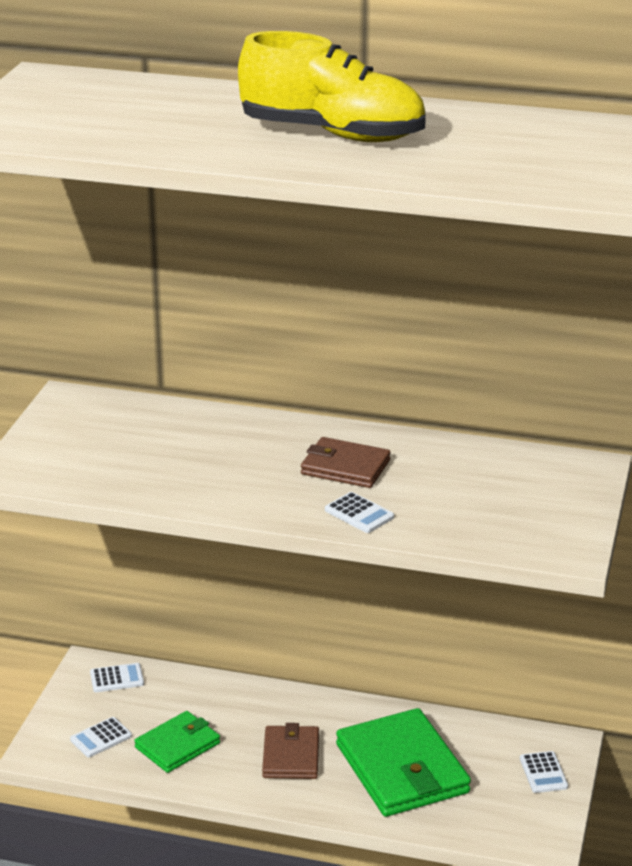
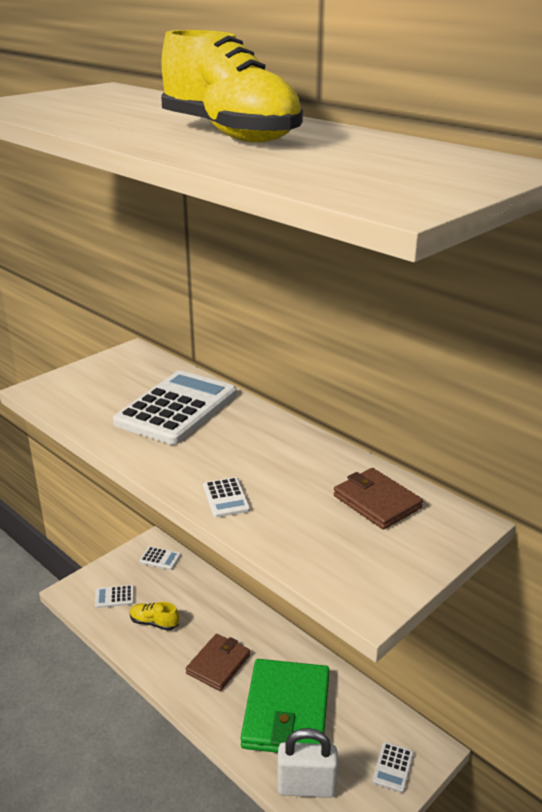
camera: 30 degrees right, 0 degrees up
green wallet [134,711,220,773] -> yellow shoe [130,602,179,631]
brown wallet [301,437,391,488] -> brown wallet moved to [334,468,423,530]
none -> white calculator [113,371,237,445]
none -> white padlock [277,728,338,798]

